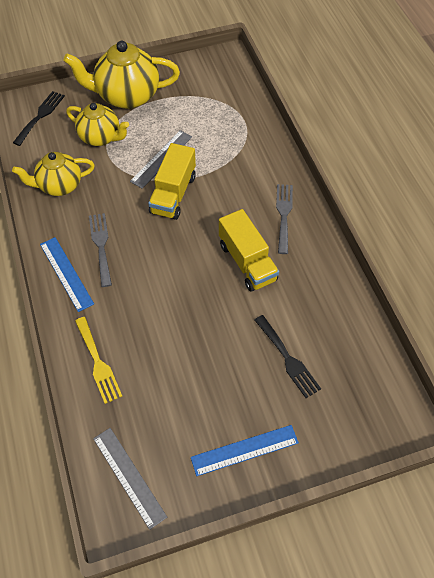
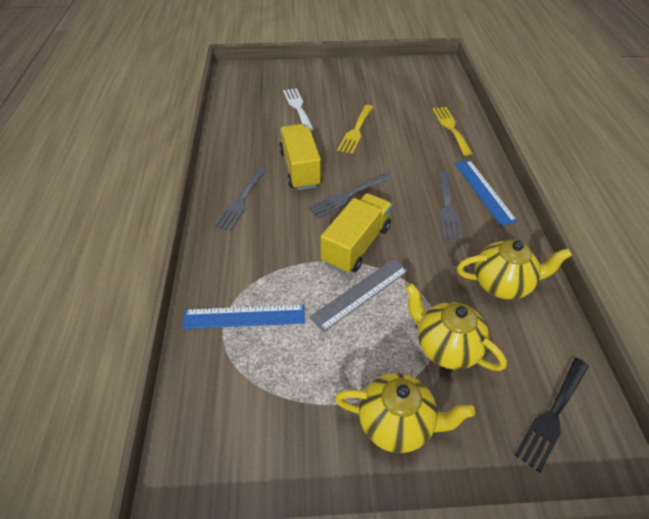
camera: 165 degrees left, 10 degrees down
yellow teapot [63,41,180,109] -> yellow teapot [335,373,475,453], size x0.65
grey ruler [93,428,167,530] -> none
blue ruler [191,425,299,476] -> blue ruler moved to [182,304,305,329]
black fork [255,315,321,398] -> white fork [283,88,314,131]
none -> grey fork [308,173,392,219]
none -> yellow fork [337,105,373,154]

